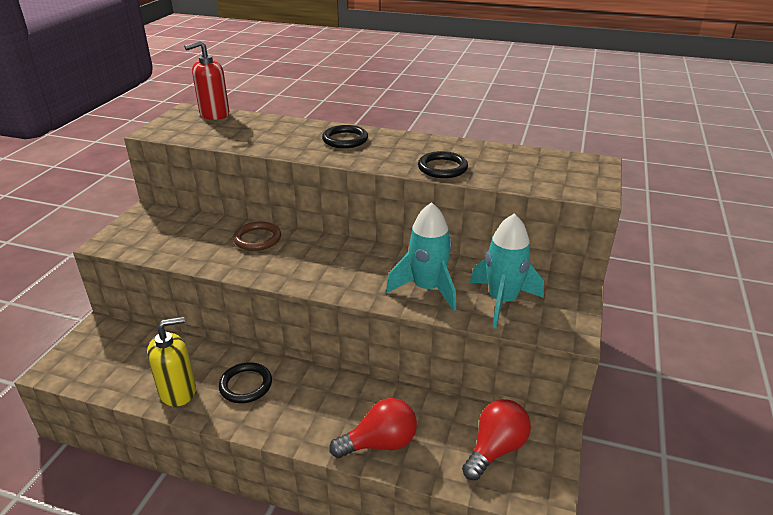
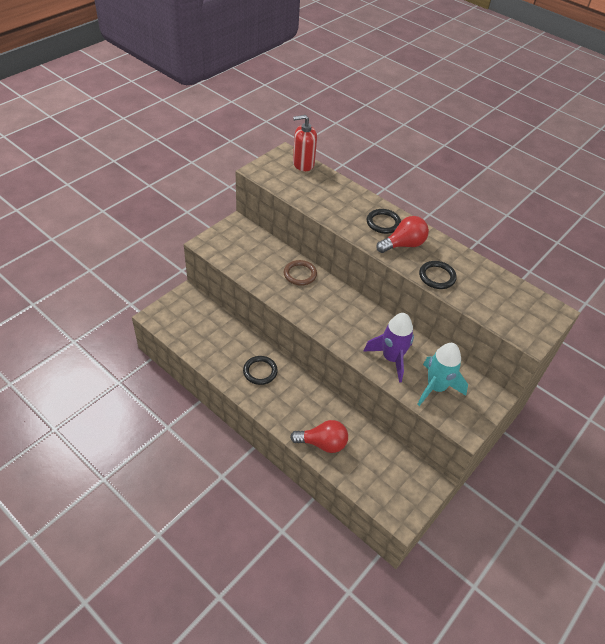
camera: 20 degrees right, 15 degrees up
yellow soap dispenser [147,317,196,407] -> none
turquoise rocket [386,202,456,311] -> purple rocket [363,313,414,383]
red light bulb [462,399,531,480] -> red light bulb moved to [376,216,429,253]

